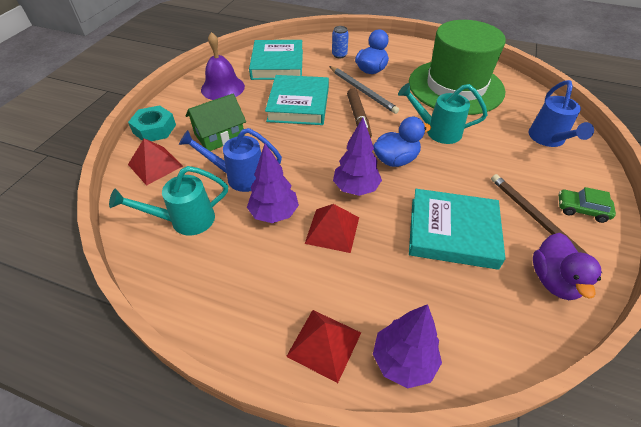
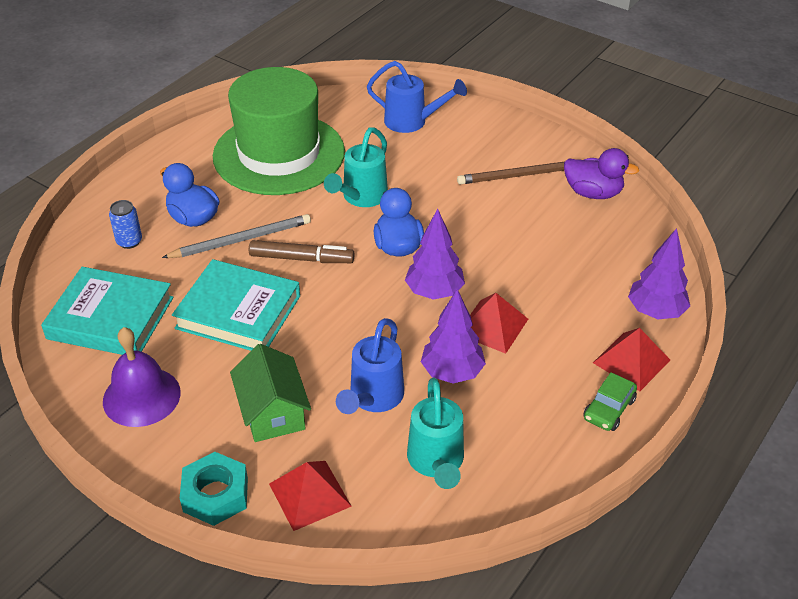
camera: 75 degrees left, 5 degrees down
turquoise book [409,189,506,270] -> none
green car [559,187,616,223] -> green car moved to [583,372,637,431]

